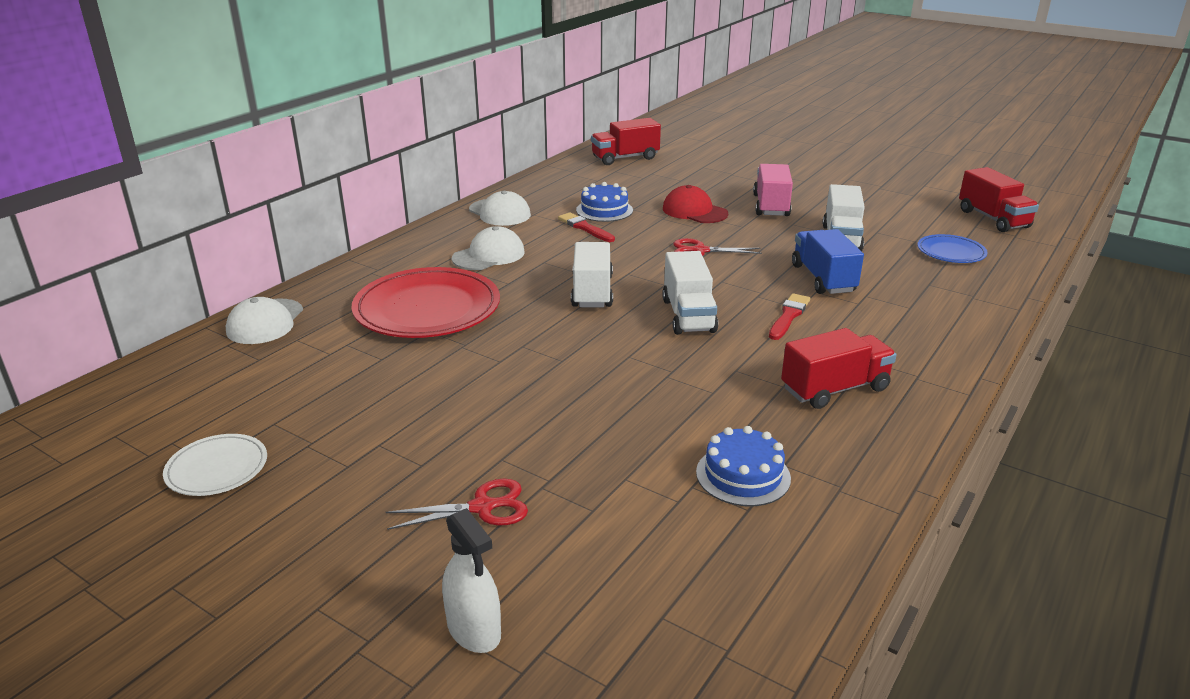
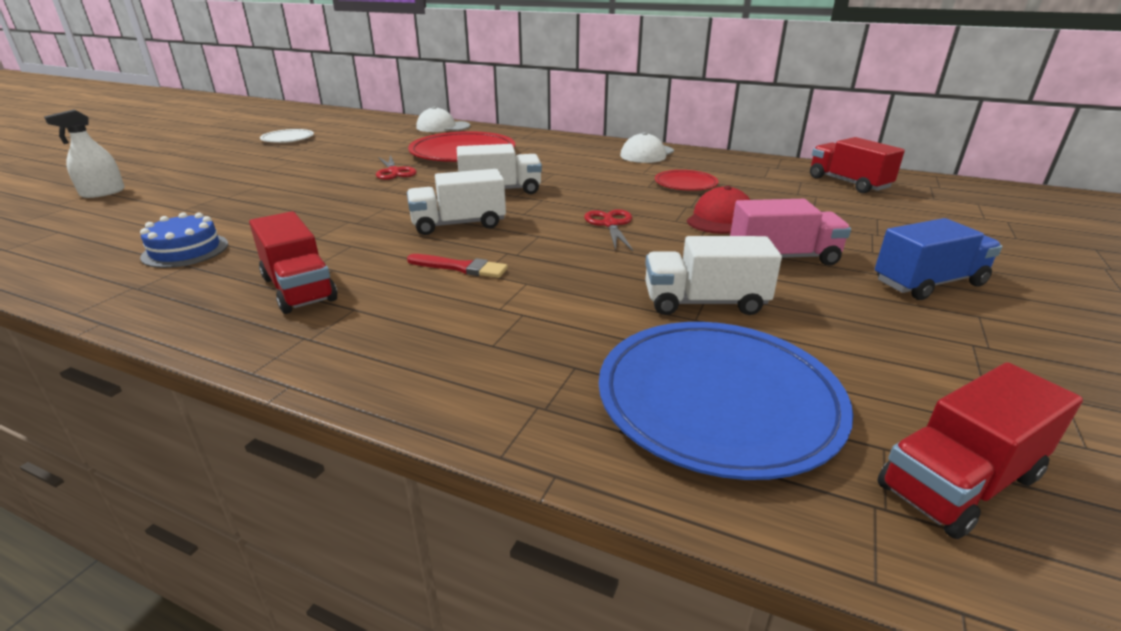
camera: 80 degrees right, 0 degrees up
red scissors [386,479,528,530] -> red scissors moved to [376,155,417,180]
white cap [452,226,524,270] -> none
red brush [558,212,615,242] -> none
blue cake [576,182,633,222] -> red plate [655,170,719,191]
blue truck [792,229,864,294] -> blue truck moved to [875,218,1002,300]
blue plate [917,234,987,263] -> blue plate [599,322,853,480], size x1.95

